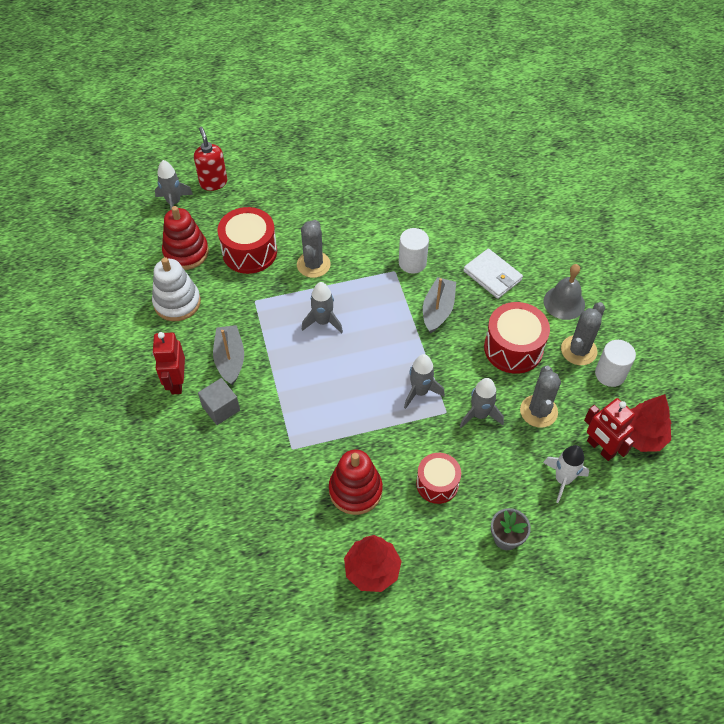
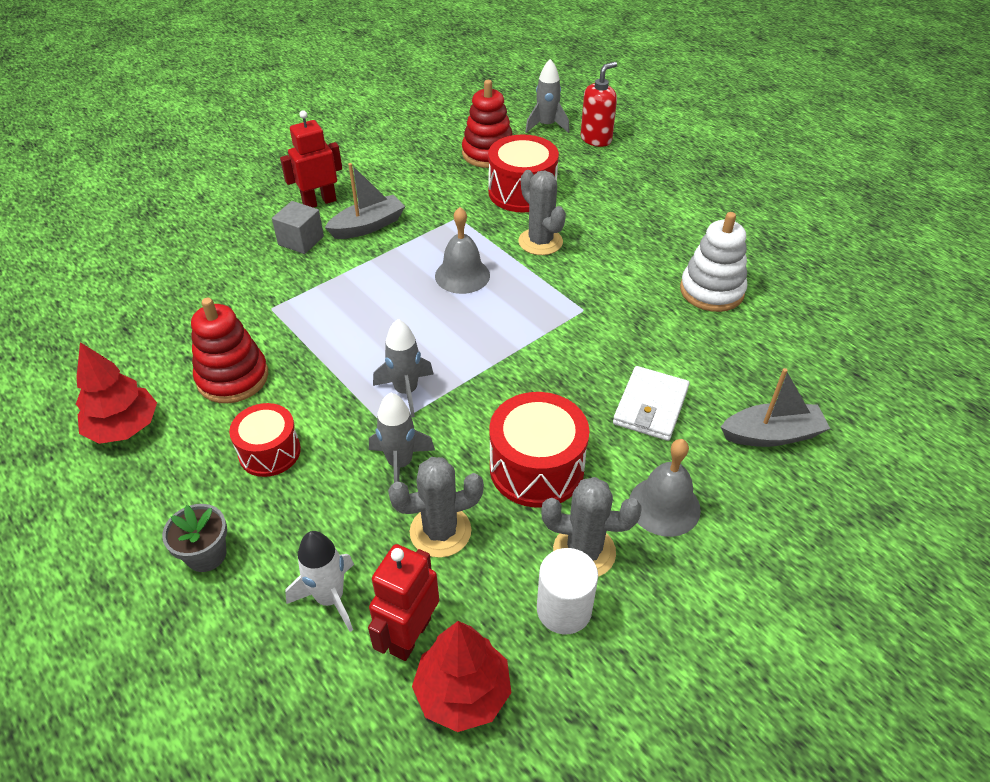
camera: 65 degrees right, 10 degrees down
white stacking toy [152,257,201,321] -> white stacking toy moved to [680,212,747,312]
grey cactus [297,220,331,278] -> grey cactus turned 75 degrees clockwise [518,170,566,255]
grey rocket [302,282,343,333] -> grey bell [435,207,490,294]
white cylinder [399,228,429,274] -> none
grey boat [423,277,456,334] -> grey boat moved to [721,368,830,447]

